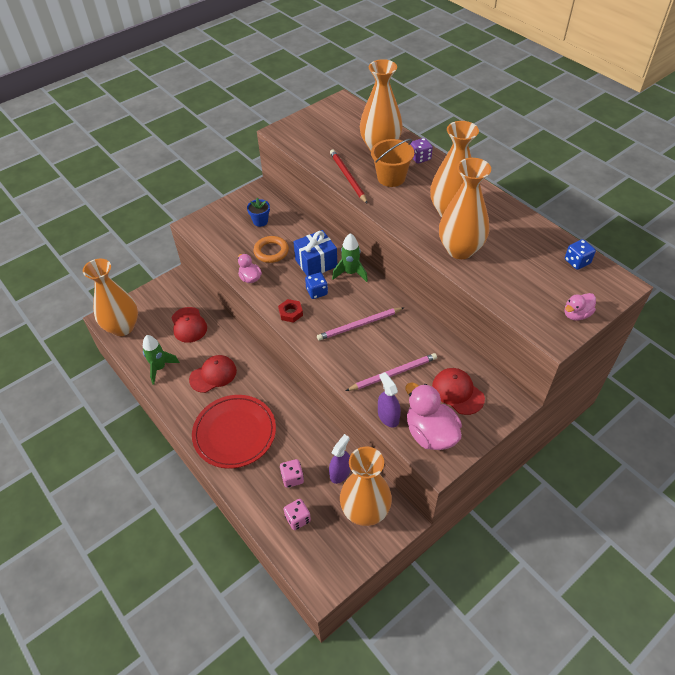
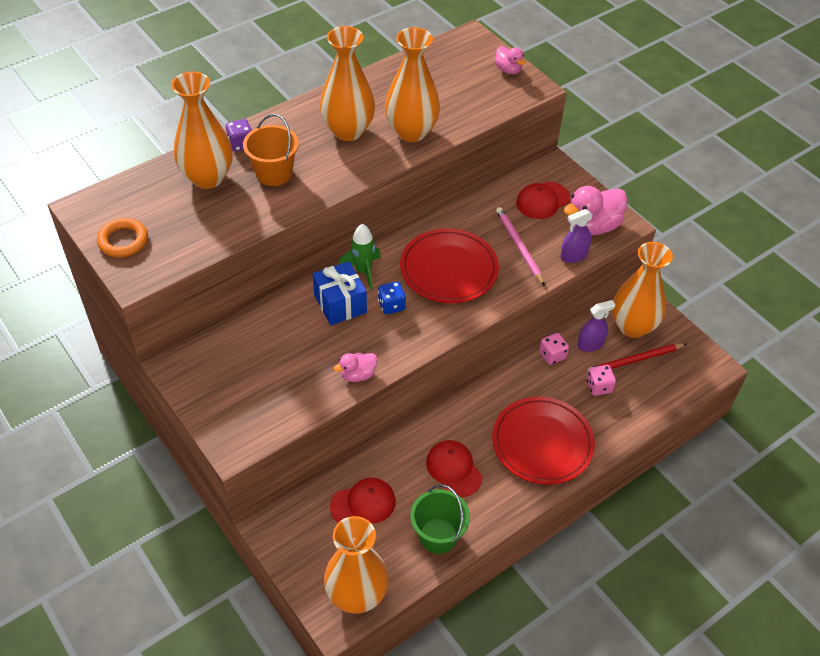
camera: 90 degrees left, 0 degrees up
green rocket [143,335,180,385] -> green bucket [410,485,470,554]
blue flower pot [247,198,270,227] -> none
orange ring [253,236,289,263] -> orange ring moved to [97,218,148,257]
red nut [278,299,303,323] -> none
pink dice [284,499,311,530] -> pink dice moved to [539,333,569,365]
pink pencil [317,307,404,341] -> red plate [400,228,499,303]
purple spray bottle [329,434,351,484] -> purple spray bottle turned 120 degrees clockwise [577,300,616,352]
red pencil [330,150,368,204] -> red pencil moved to [588,343,686,372]
blue dice [565,239,596,270] -> none

